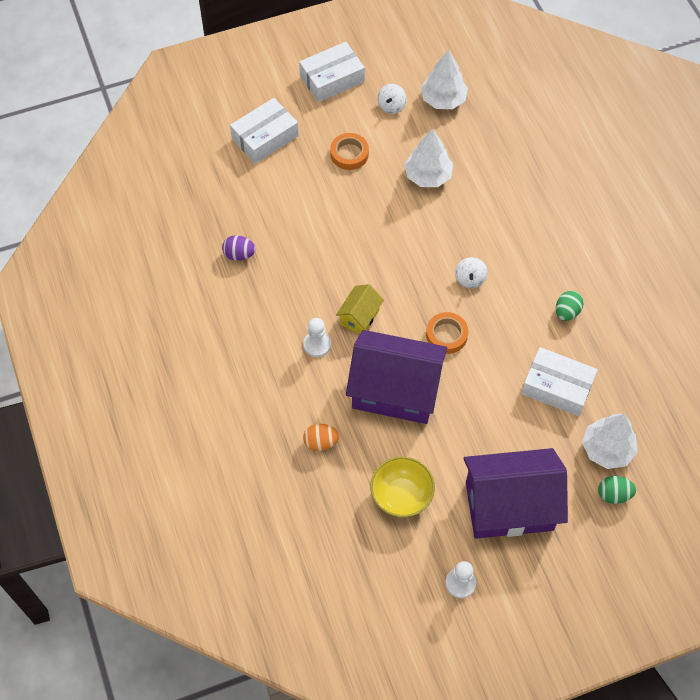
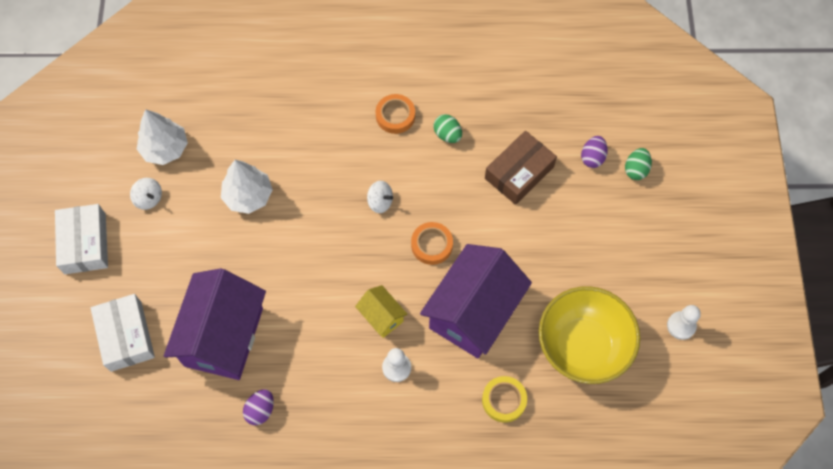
camera: 70 degrees left, 5 degrees up
orange egg [303,424,340,451] -> yellow tape [482,376,527,423]
orange tape [330,133,369,170] -> orange tape moved to [376,94,415,134]
yellow bowl [370,456,435,517] -> yellow bowl [539,286,640,384], size x1.57
purple house [464,448,568,539] -> purple house moved to [164,268,266,380]
white box [521,347,598,416] -> brown box [485,131,557,205]
white tree [582,414,638,469] -> purple egg [581,136,608,168]

